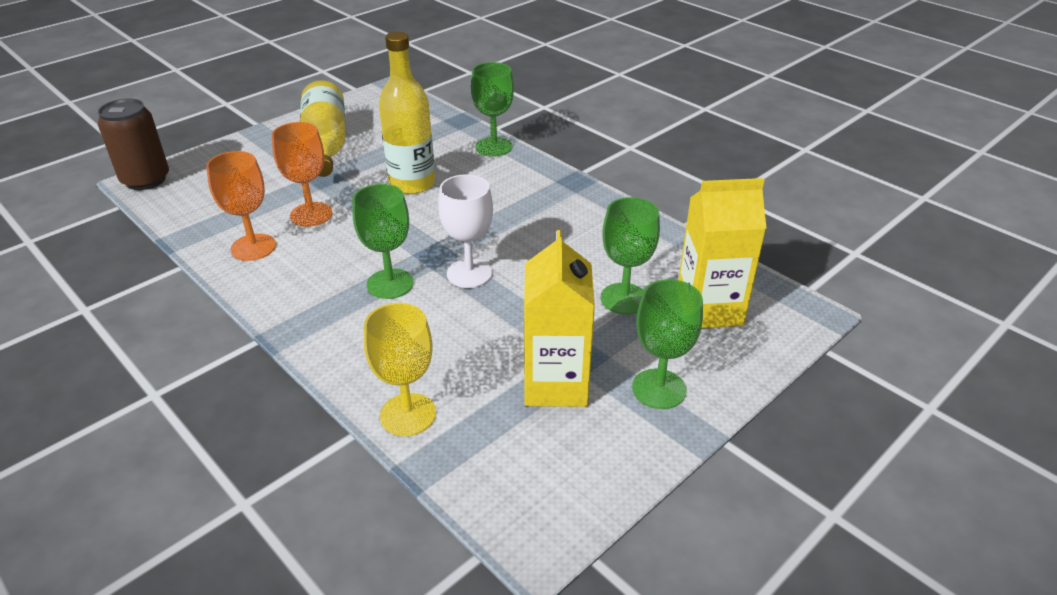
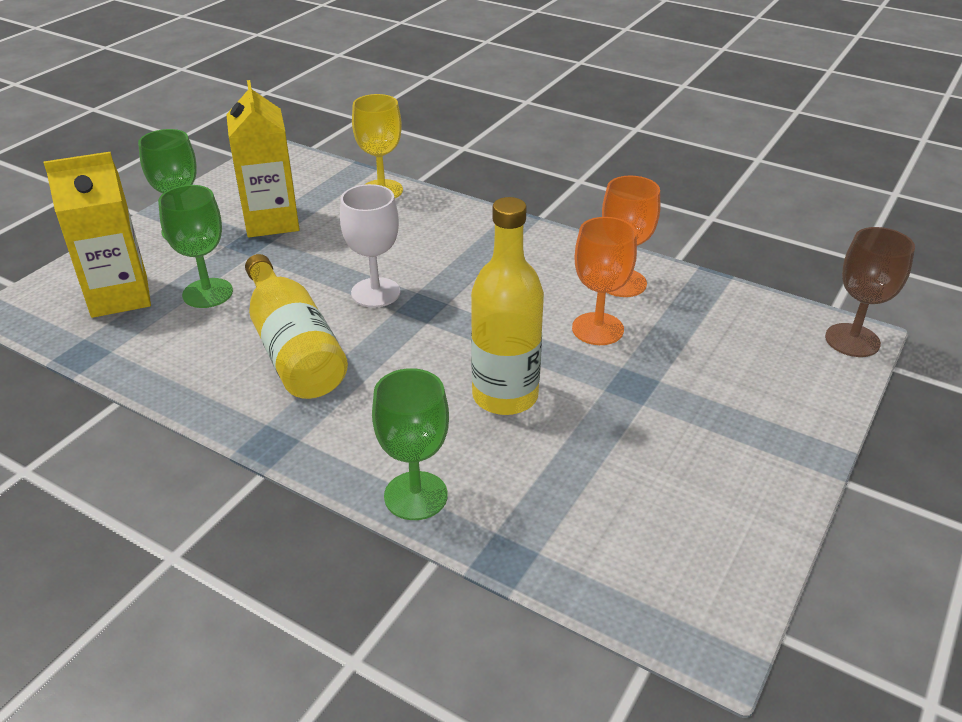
camera: 165 degrees right, 0 degrees up
brown can [98,99,169,190] -> brown goblet [825,227,915,357]
yellow bottle [300,80,346,177] -> yellow bottle moved to [245,254,348,399]
green goblet [353,184,414,299] -> none

